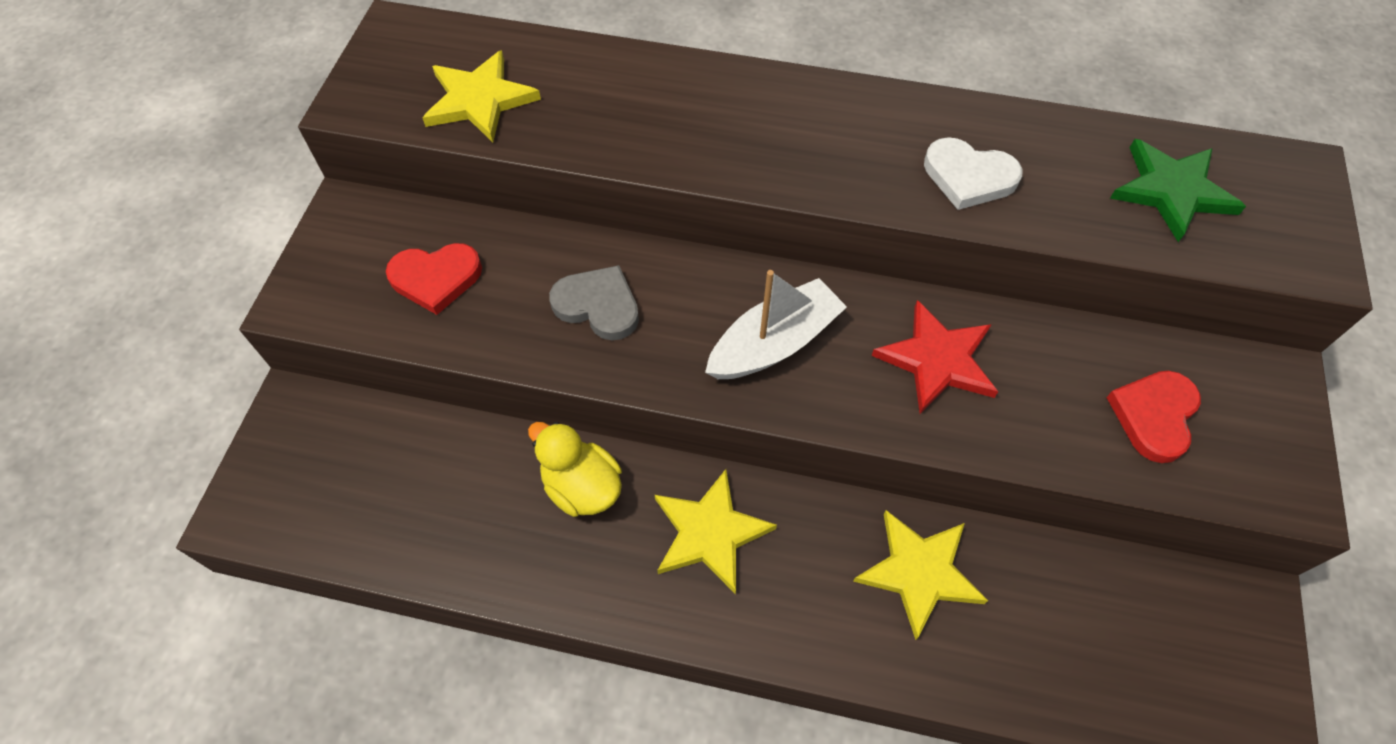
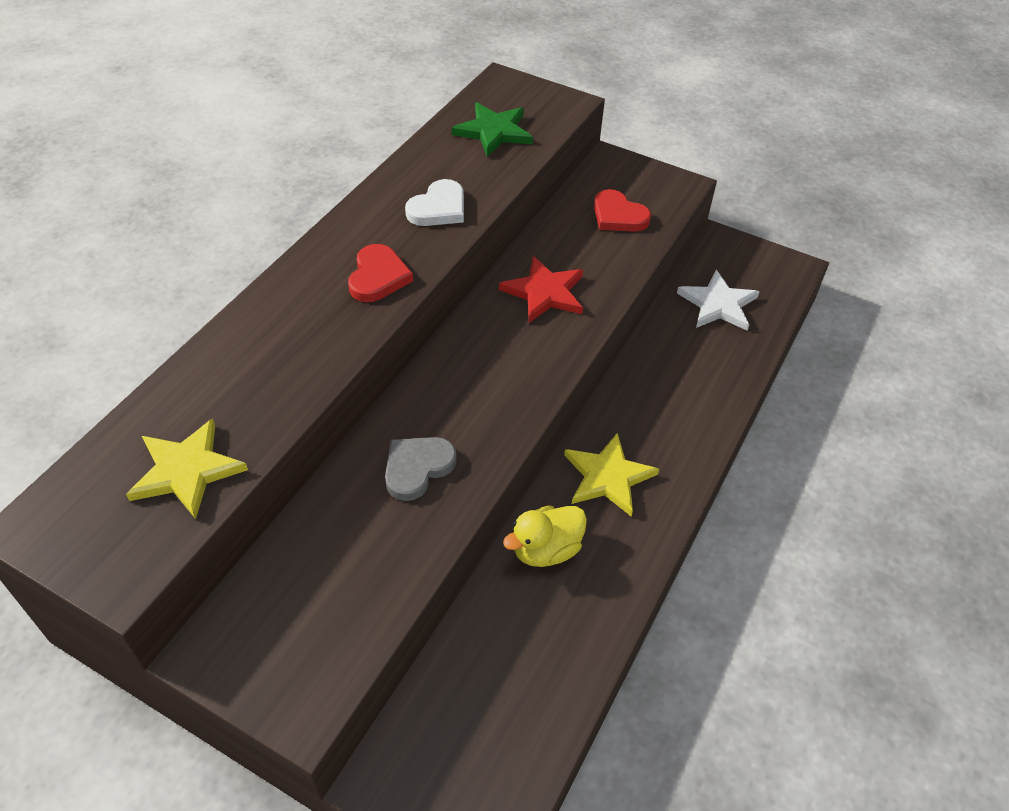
camera: 75 degrees left, 10 degrees down
red heart [386,243,482,315] -> red heart moved to [348,244,413,302]
white boat [705,270,847,379] -> none
yellow star [853,510,988,640] -> none
none -> white star [677,270,759,331]

